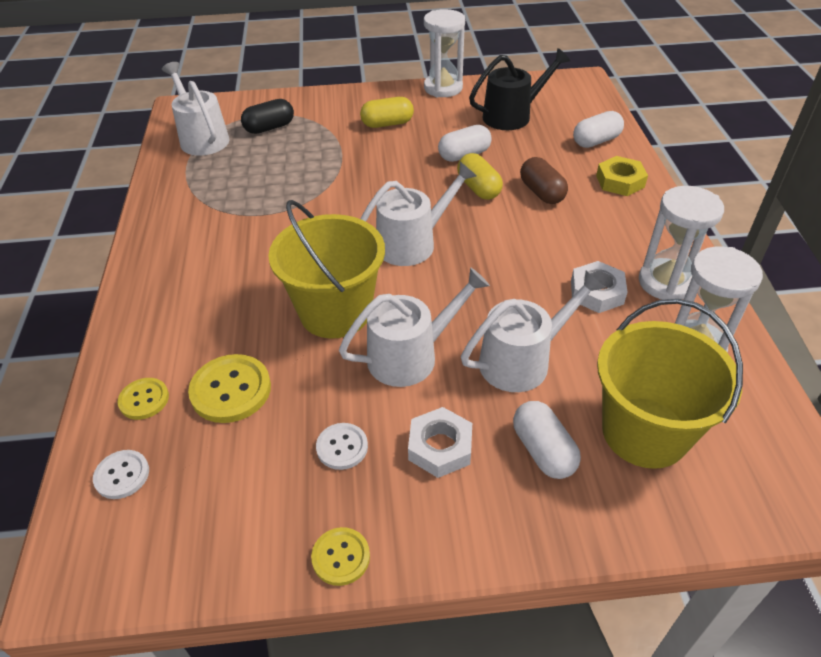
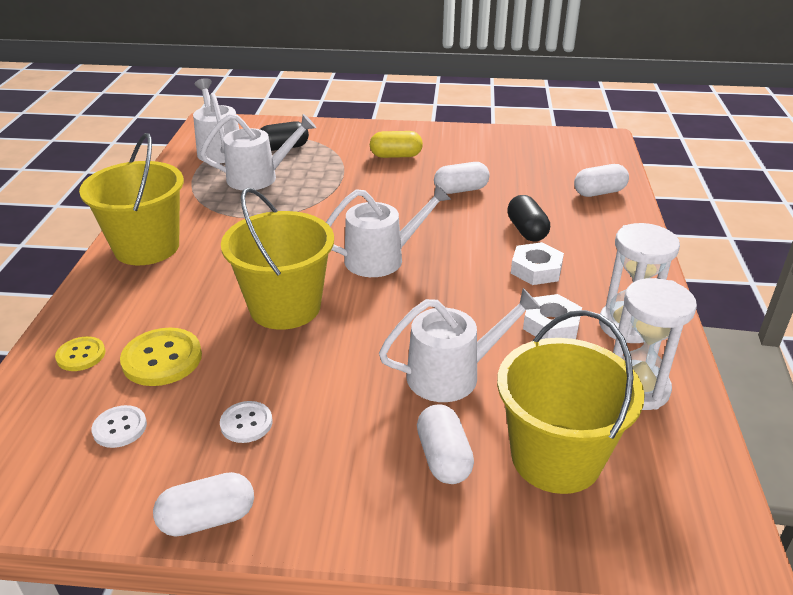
camera: 10 degrees right, 10 degrees down
white button [93,450,149,499] -> white button moved to [92,405,147,448]
yellow button [311,527,370,586] -> white capsule [153,472,254,537]
white watering can [339,268,490,387] -> white watering can moved to [200,114,316,190]
white nut [408,407,472,478] -> white nut moved to [511,242,564,285]
white hourglass [424,9,465,97] -> none
yellow capsule [457,153,503,200] -> none
black watering can [469,48,570,130] -> none
brown capsule [520,157,568,204] -> black capsule [507,195,550,241]
yellow nut [596,156,648,196] -> none
none -> yellow bucket [79,133,184,265]

